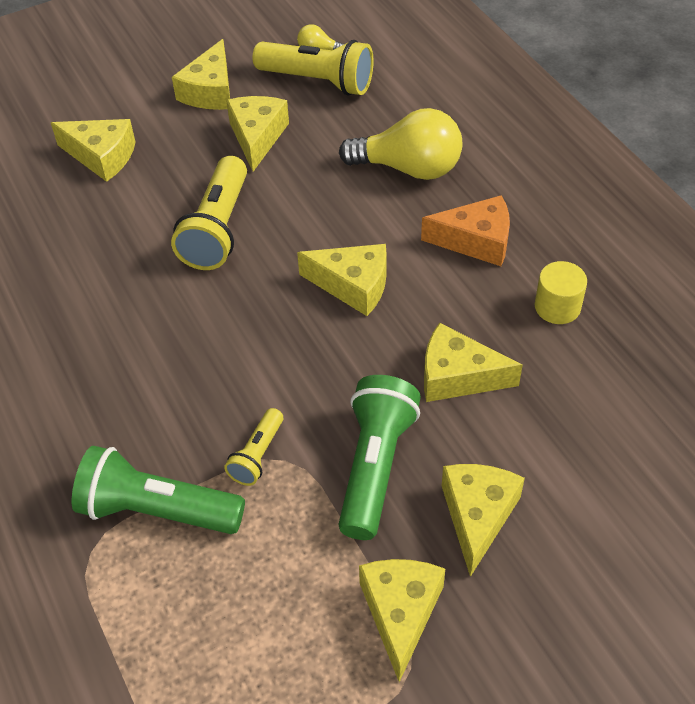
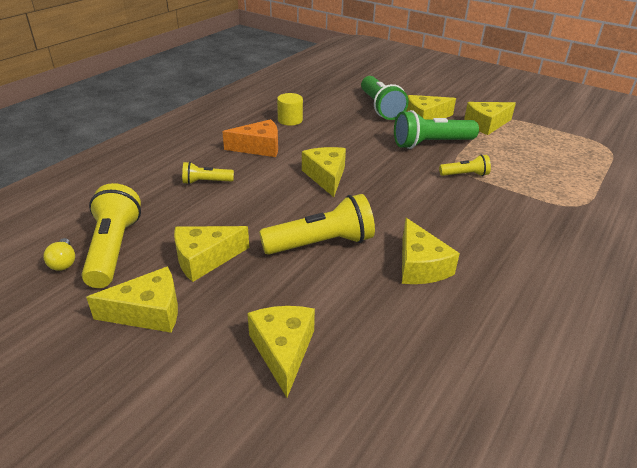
camera: 120 degrees left, 15 degrees down
green flashlight [72,446,245,534] -> green flashlight moved to [361,76,409,120]
yellow light bulb [339,108,462,180] -> yellow flashlight [182,162,234,184]
orange cheese [421,195,510,266] -> orange cheese turned 105 degrees clockwise [222,119,278,157]
yellow cheese [424,323,523,402] -> yellow cheese moved to [402,218,460,284]

